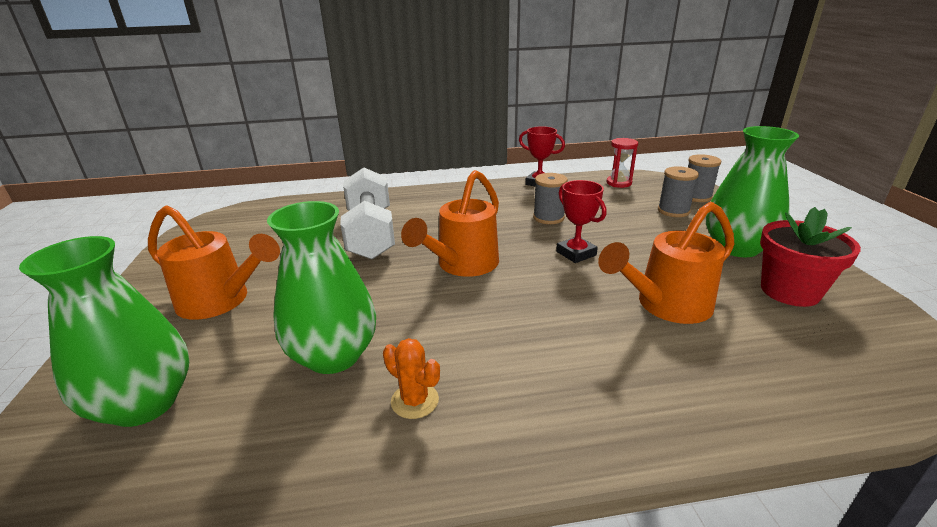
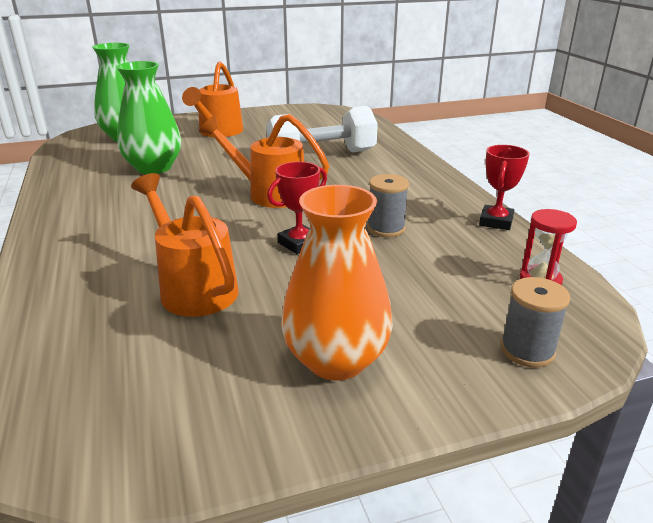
camera: 80 degrees right, 0 degrees up
orange cactus [383,338,440,419] -> none
grey spool [658,166,699,217] -> none
green vase [706,126,799,257] -> orange vase [281,185,393,380]
red flower pot [760,207,861,307] -> none

